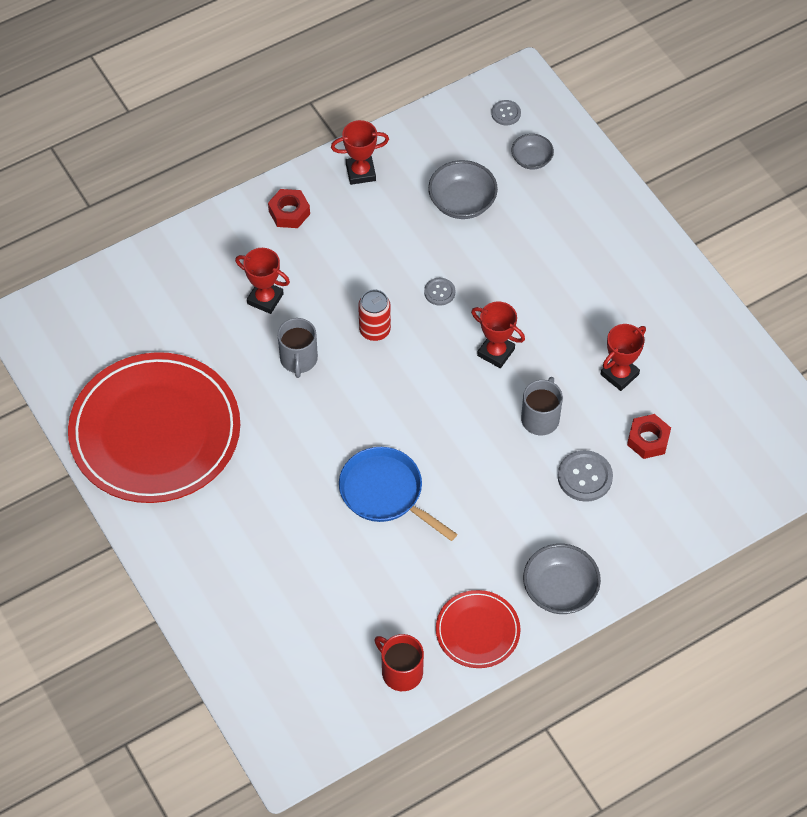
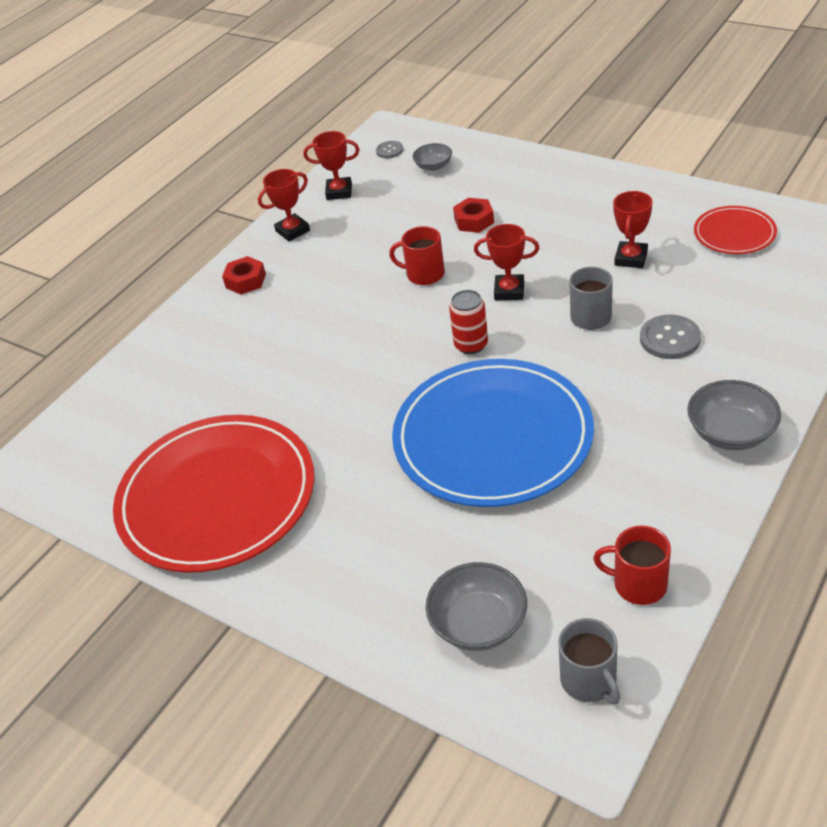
camera: 20 degrees left, 15 degrees down
red trophy [235,248,290,314] -> red trophy moved to [303,131,359,200]
grey mug [277,318,318,378] -> grey mug moved to [558,618,620,704]
blue pan [339,447,457,541] -> blue plate [392,359,594,507]
red can [358,290,391,341] -> red can moved to [449,290,488,354]
grey button [424,278,455,306] -> red mug [389,226,445,285]
grey bowl [428,160,498,219] -> grey bowl moved to [426,562,527,651]
red plate [436,590,521,668] -> red plate moved to [694,206,777,254]
red nut [627,414,671,459] -> red nut moved to [453,198,494,233]

